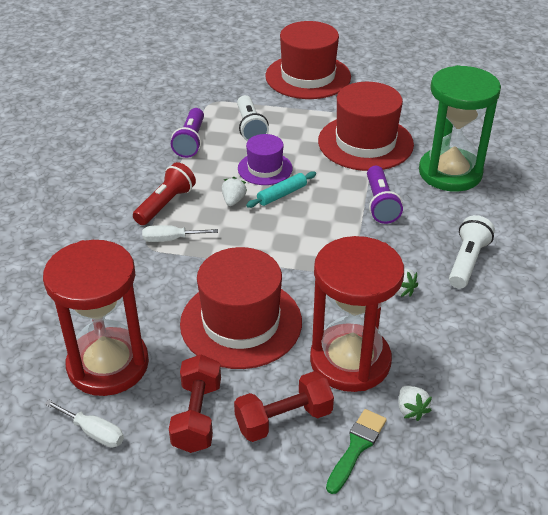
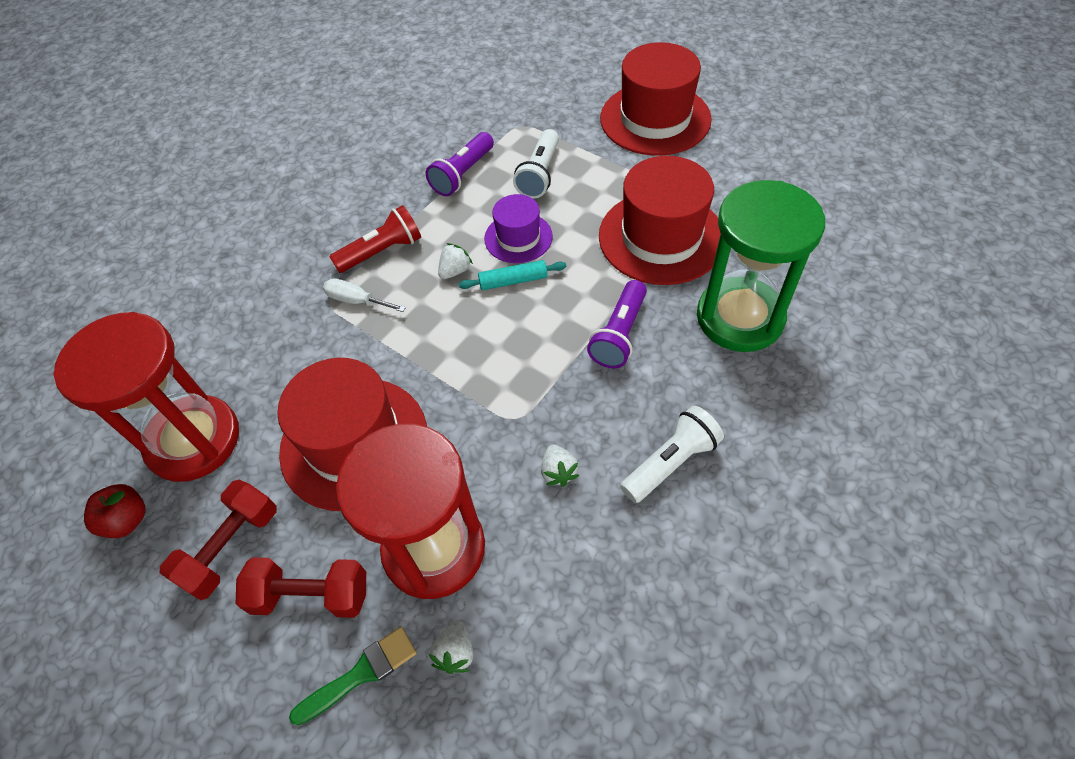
camera: 30 degrees right, 15 degrees up
white screwdriver [45,400,124,448] -> red apple [84,484,146,538]

